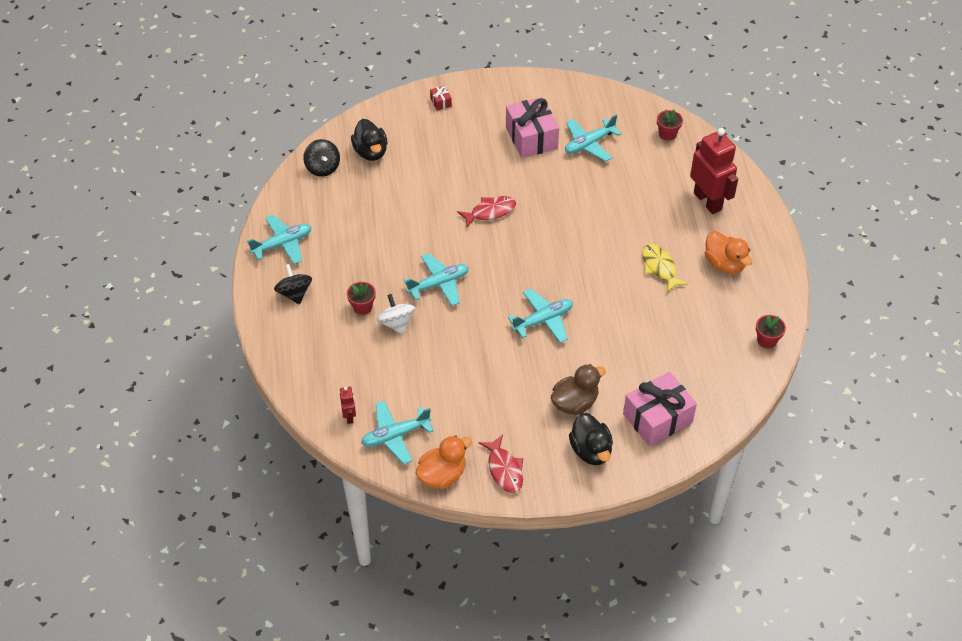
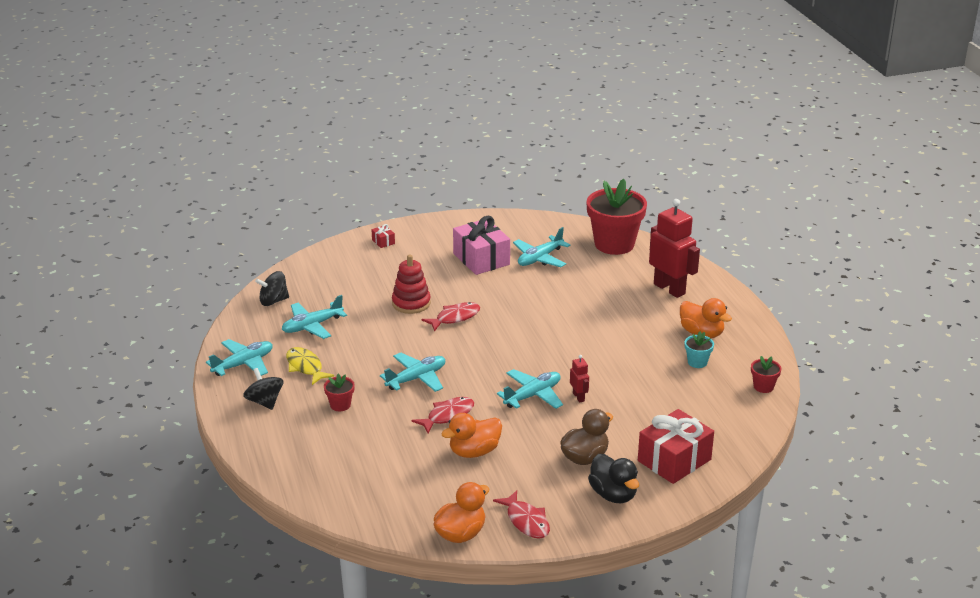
camera: 10 degrees left, 20 degrees down
black spinning top [303,139,340,177] -> black spinning top turned 105 degrees clockwise [255,271,289,306]
red robot [340,387,356,424] -> red robot moved to [570,355,589,403]
black duck [351,119,388,161] -> none
turquoise plane [361,401,434,465] -> turquoise plane moved to [282,295,347,339]
white spinning top [377,294,415,335] -> none
pink gift [623,372,697,446] -> red gift [638,409,714,484]
yellow fish [642,244,688,292] -> yellow fish moved to [286,347,334,385]
red flower pot [657,110,683,141] -> red flower pot [586,179,647,255], size x2.30
none -> red stacking toy [392,254,431,314]
none -> red fish [411,397,474,433]
none -> orange duck [441,413,502,458]
none -> turquoise flower pot [685,331,714,368]

